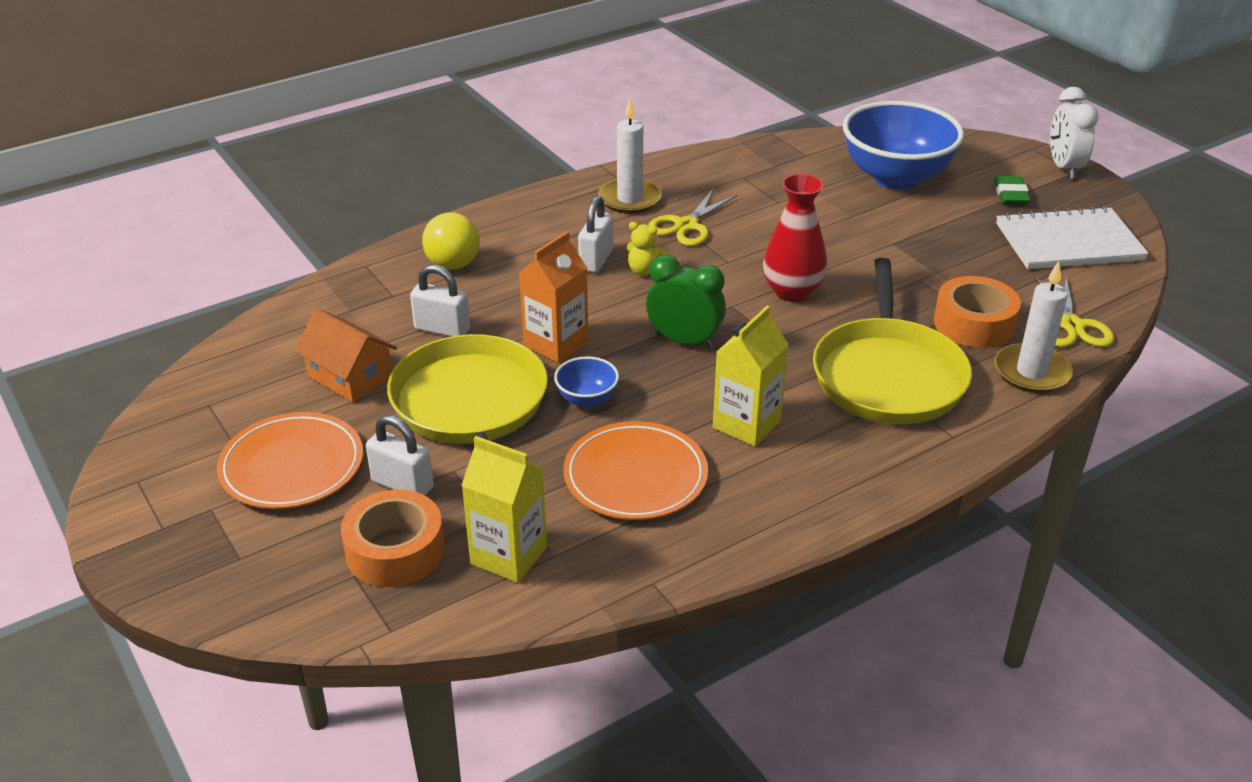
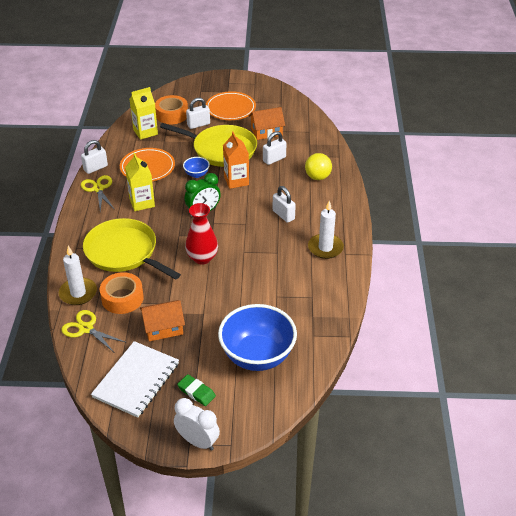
camera: 125 degrees right, 5 degrees up
yellow teddy bear [627,222,668,276] -> none
yellow scissors [648,188,738,246] -> yellow scissors moved to [81,175,115,211]
none -> white padlock [81,140,108,174]
none -> orange house [140,300,185,341]

